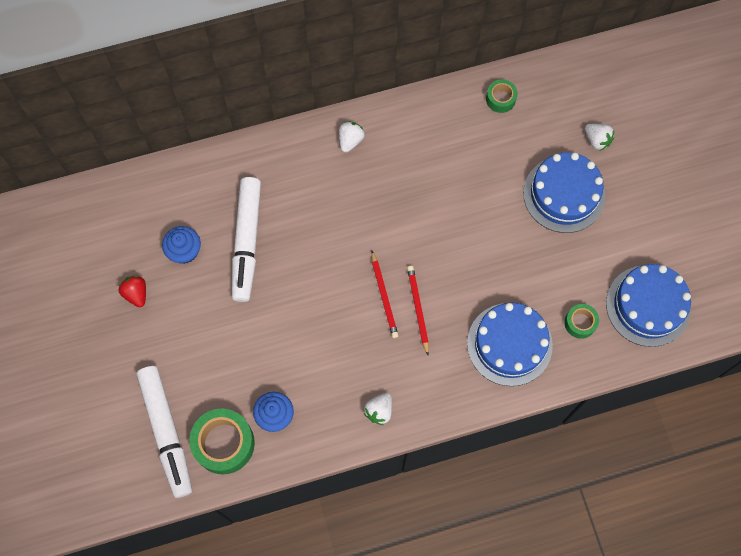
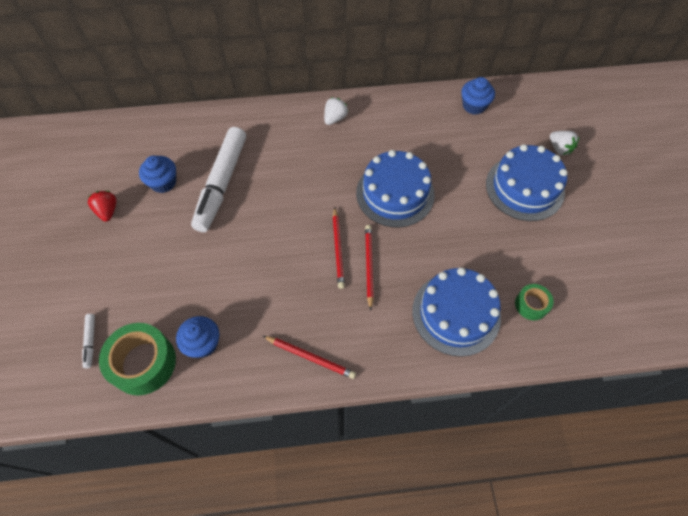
camera: 10 degrees right, 10 degrees down
white marker [136,366,192,498] -> white marker [82,314,95,368], size x0.40
white strawberry [364,393,392,425] -> red pencil [263,336,356,379]
green tape [486,79,518,113] -> blue cupcake [461,77,495,115]
blue cake [606,264,691,347] -> blue cake moved to [356,150,435,227]

